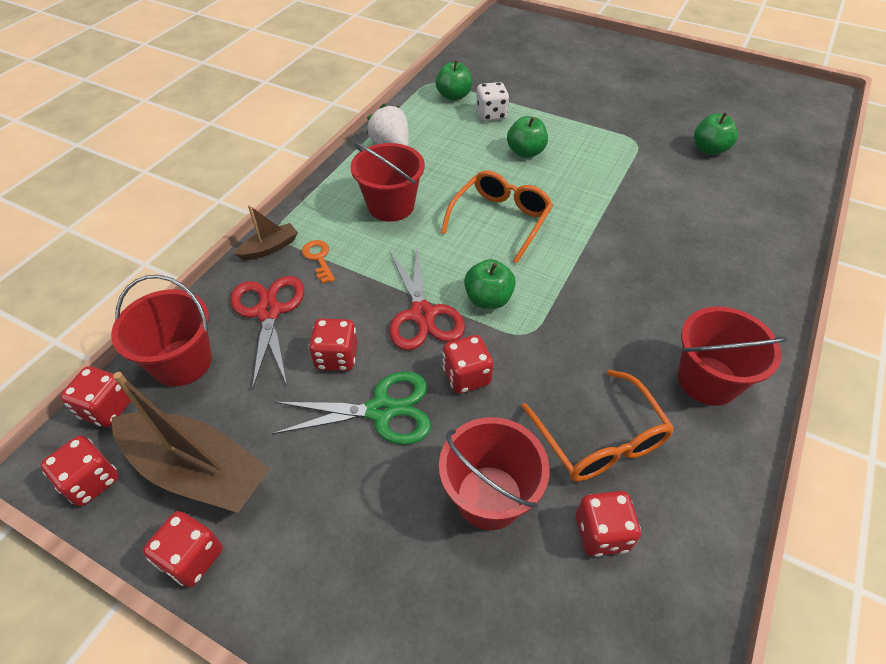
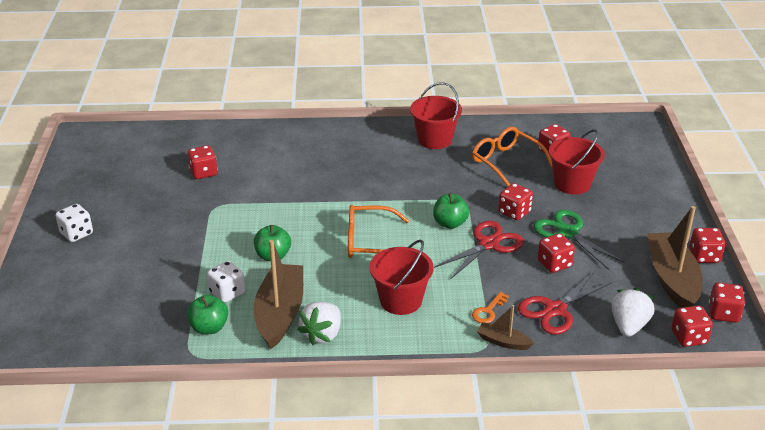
camera: 120 degrees left, 15 degrees down
red bucket [111,275,212,387] -> white strawberry [611,288,655,337]
orange glasses [521,370,674,481] -> orange glasses turned 75 degrees counterclockwise [472,127,552,186]
green apple [694,113,738,155] -> red dice [187,145,218,179]
none -> white dice [56,204,93,242]
none -> brown boat [253,240,303,349]

